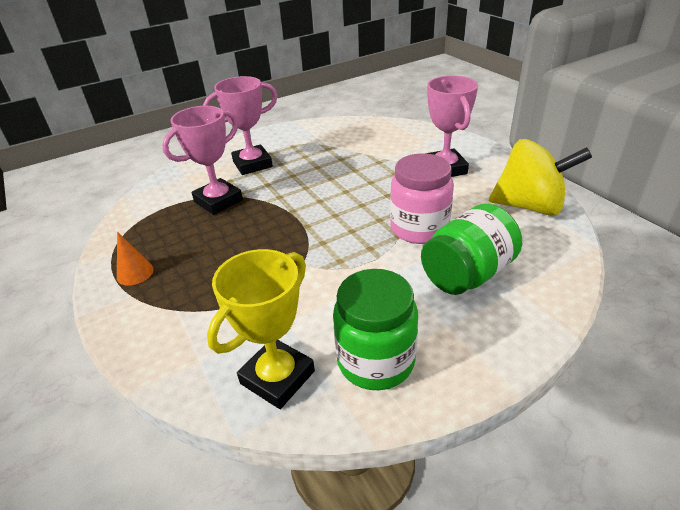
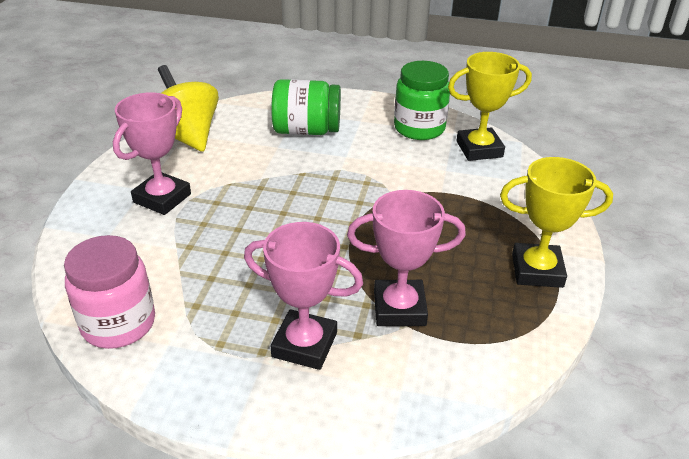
camera: 140 degrees left, 0 degrees up
orange cone [117,232,154,286] -> yellow trophy [500,157,613,288]
pink jar [390,153,454,244] -> pink jar moved to [64,235,155,349]

